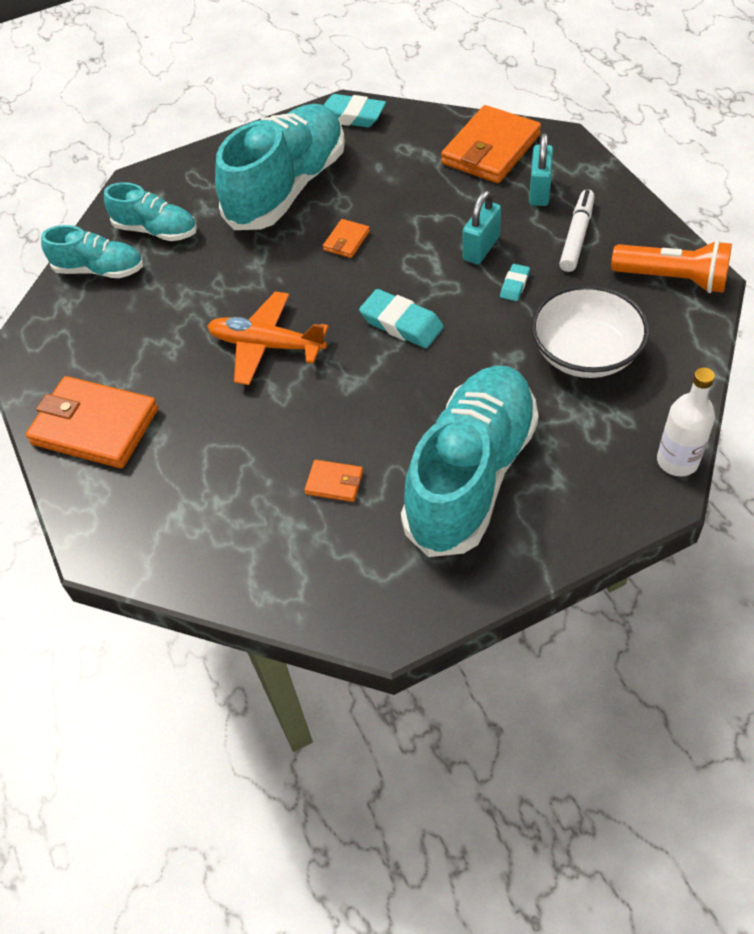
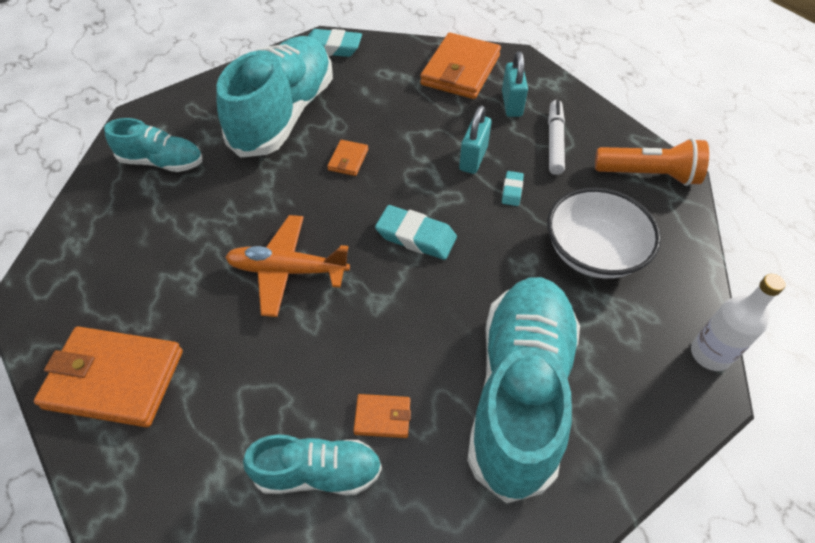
camera: 15 degrees left, 0 degrees up
turquoise shoe [41,225,143,278] -> turquoise shoe moved to [243,434,382,495]

